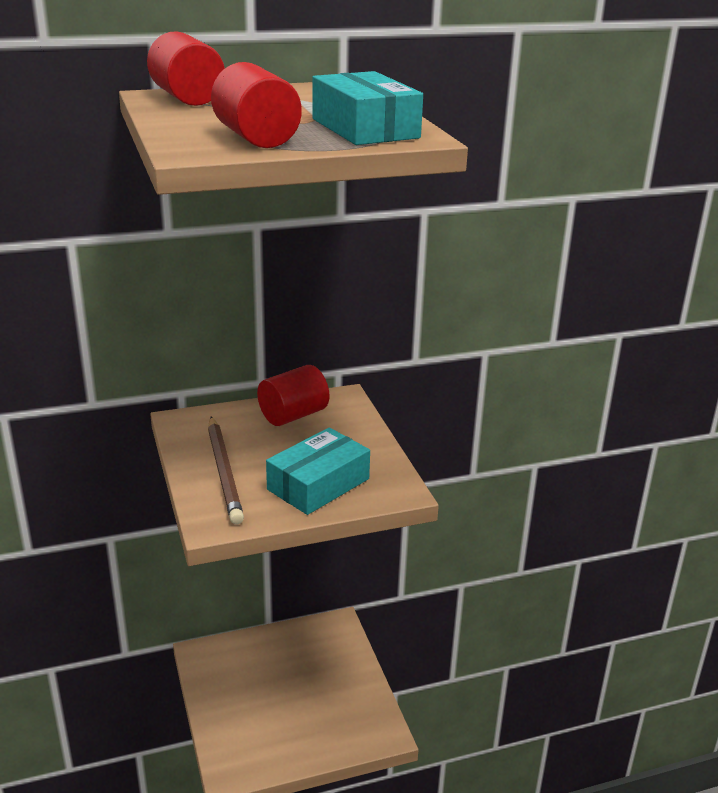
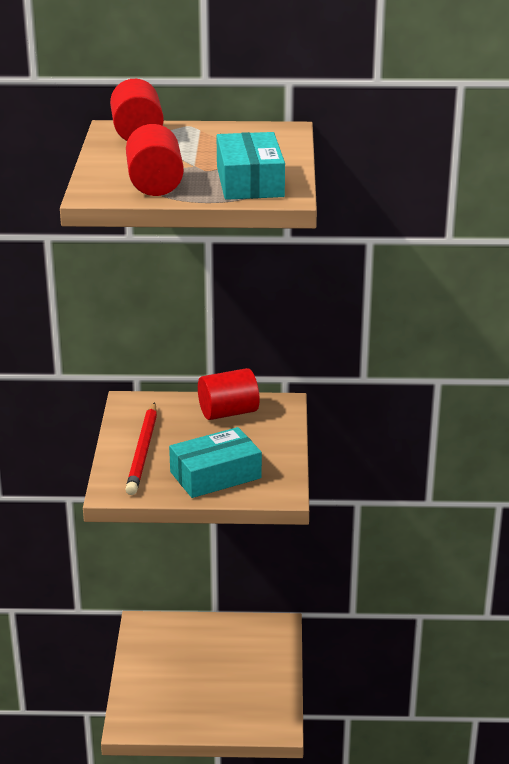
camera: 20 degrees right, 0 degrees up
brown pencil [208,417,244,525] -> red pencil [125,402,157,495]

